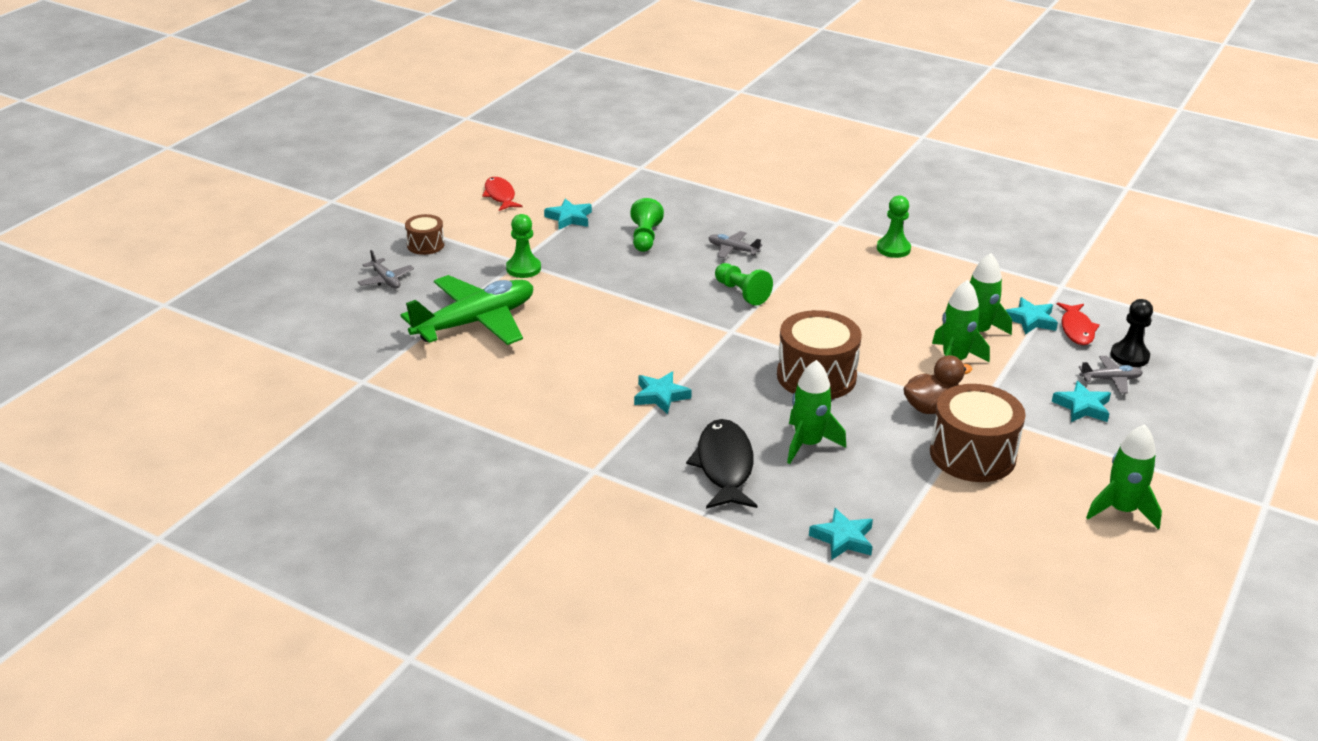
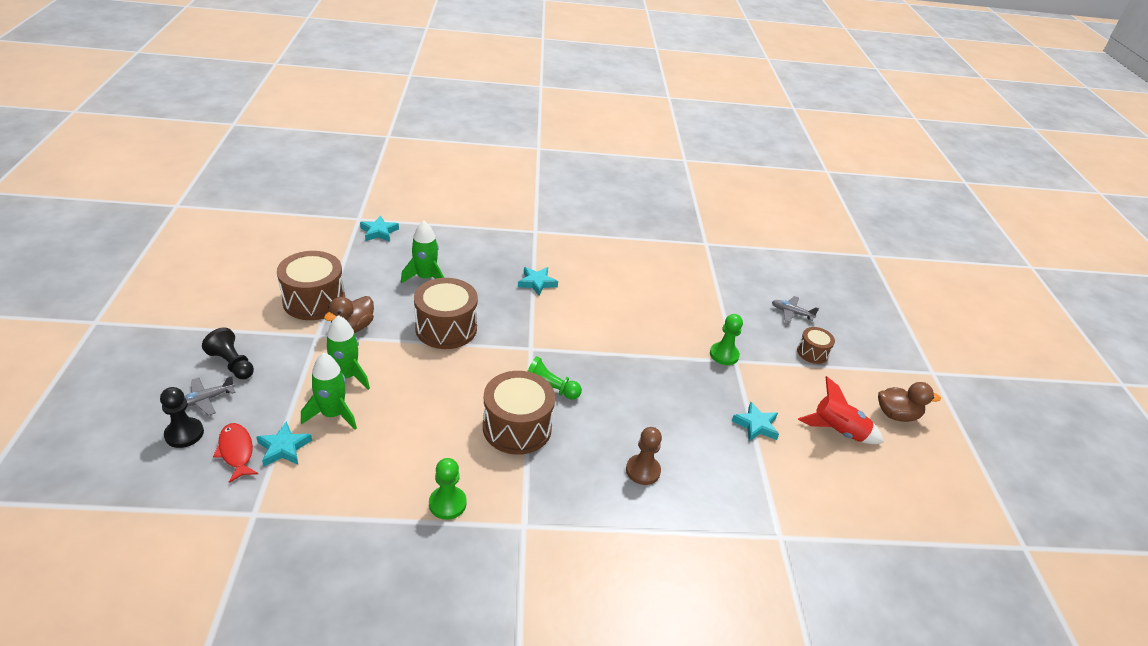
camera: 145 degrees right, 5 degrees up
green plane [401,275,533,345] -> none
red fish [482,177,523,211] -> red rocket [798,376,884,444]
green pawn [630,198,664,252] -> none
black fish [686,419,757,509] -> none
grey plane [709,231,762,258] -> none
turquoise star [1052,381,1111,422] -> black pawn [202,327,254,379]
green rocket [1086,424,1162,530] -> none
none -> brown drum [483,371,555,455]
none -> brown pawn [626,427,662,485]
none -> brown duck [878,382,941,422]

